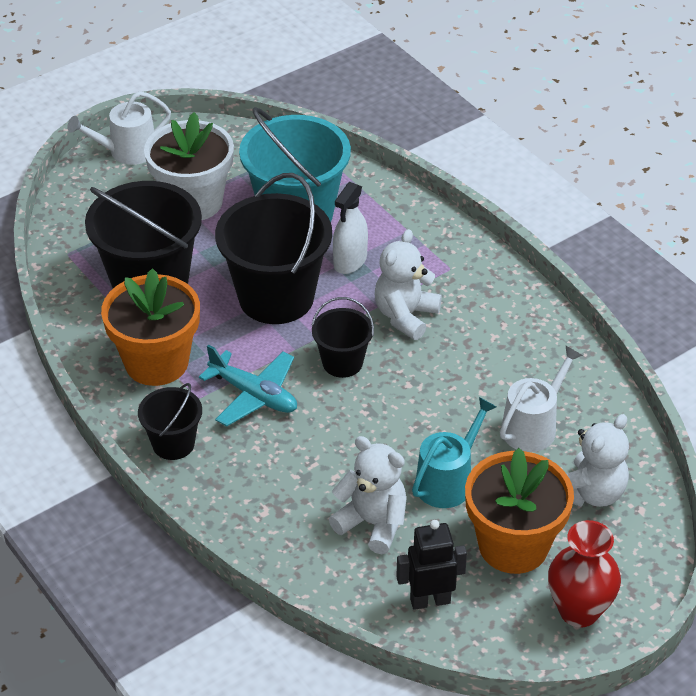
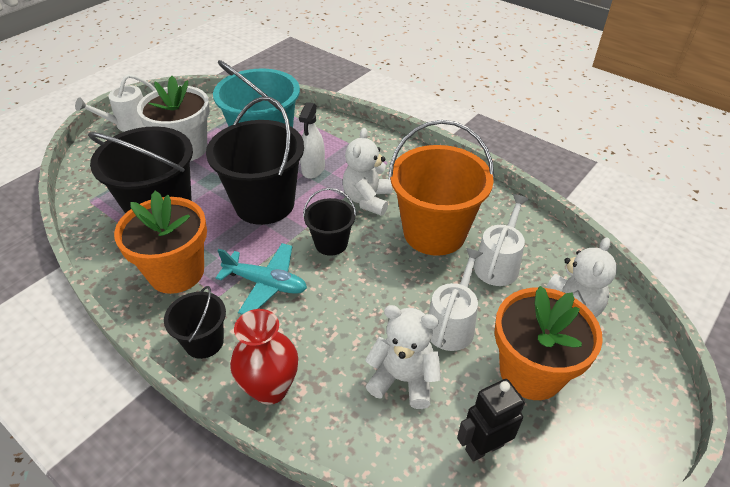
camera: 15 degrees left, 0 degrees up
turquoise watering can [412,397,496,508] -> white watering can [428,248,483,351]
red vase [548,520,621,628] -> red vase moved to [230,309,298,405]
none -> orange bucket [388,120,494,256]

